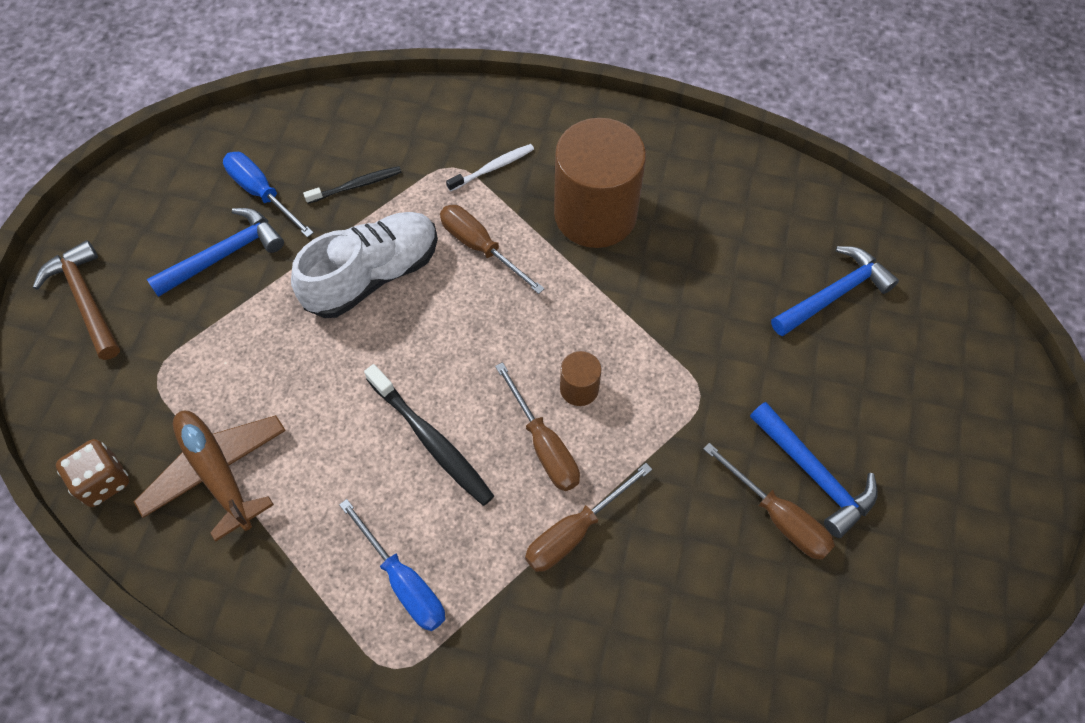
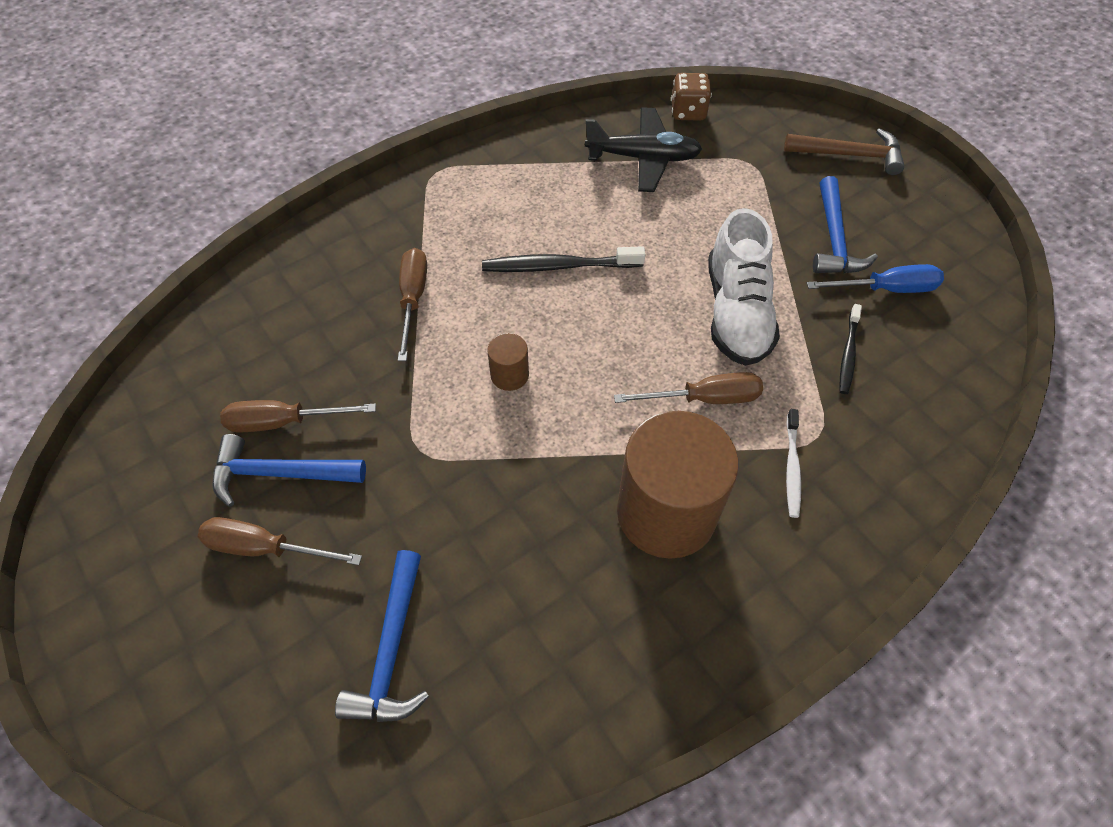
camera: 130 degrees right, 5 degrees down
brown plane [134,411,286,542] -> black plane [585,107,702,192]
blue screwdriver [339,499,445,631] -> none
brown screwdriver [495,362,580,491] -> brown screwdriver moved to [198,517,362,565]

